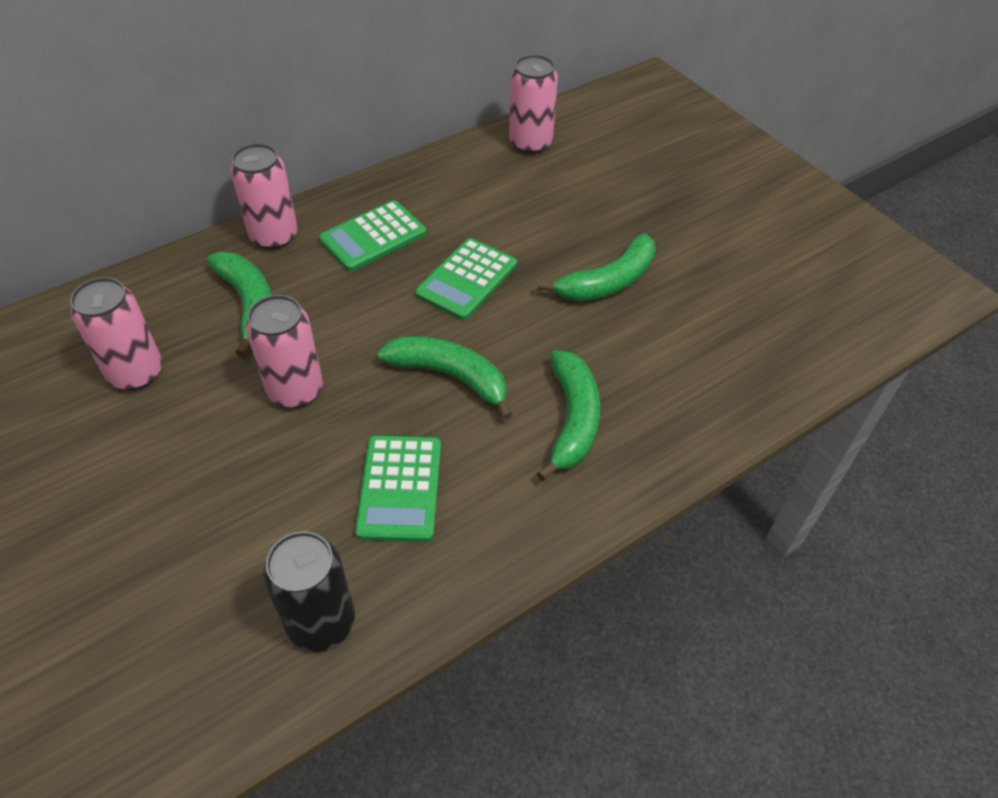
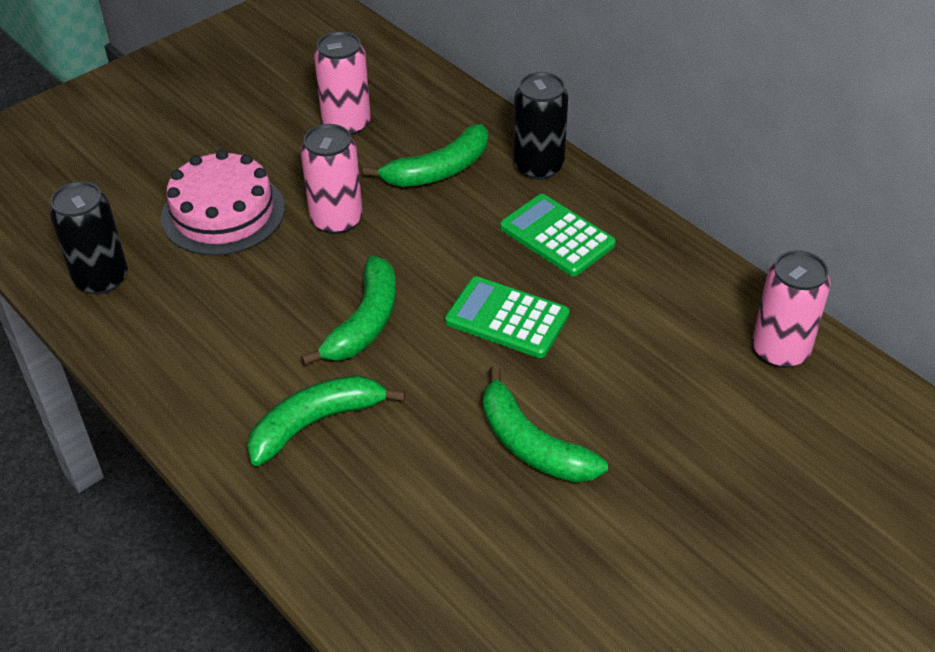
camera: 85 degrees right, 5 degrees down
pink can [230,143,298,250] -> black can [513,72,568,180]
green calculator [355,436,441,542] -> none
green banana [537,350,600,481] -> green banana turned 150 degrees clockwise [247,375,406,466]
none -> pink cake [161,150,285,256]

